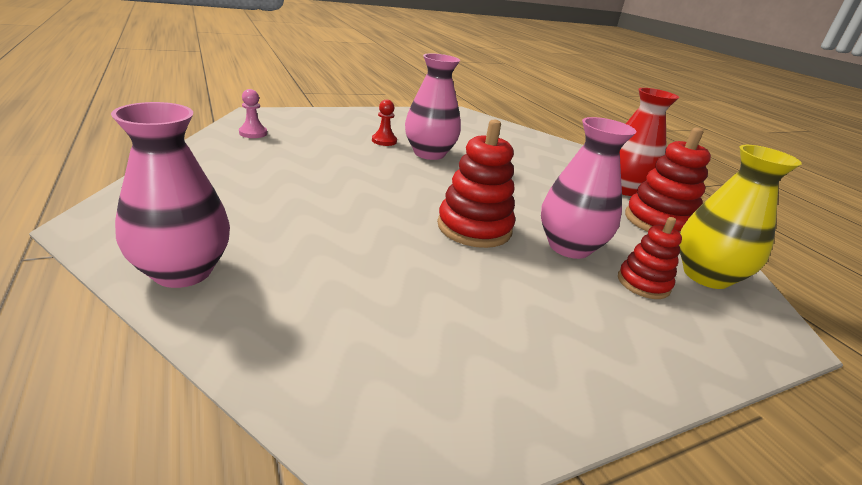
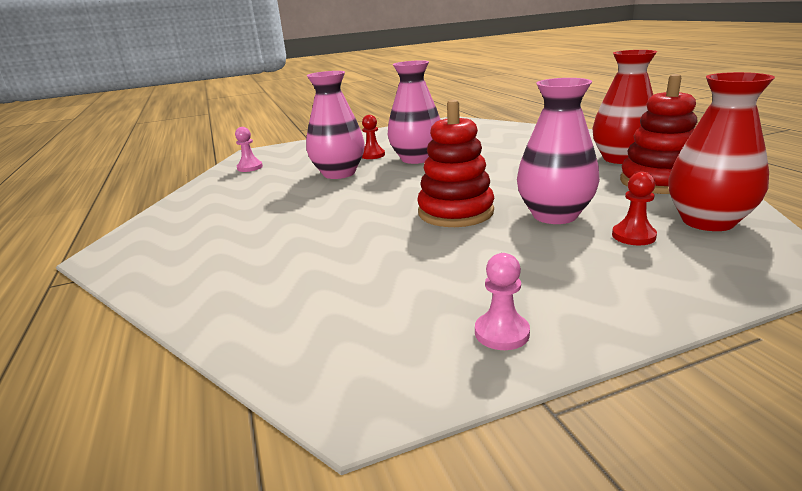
camera: 10 degrees right, 5 degrees down
pink vase [111,102,230,288] -> pink vase moved to [306,71,365,179]
red stacking toy [618,217,682,299] -> red pawn [612,172,657,245]
yellow vase [679,145,802,289] -> red vase [668,72,775,231]
none -> pink pawn [475,253,530,350]

